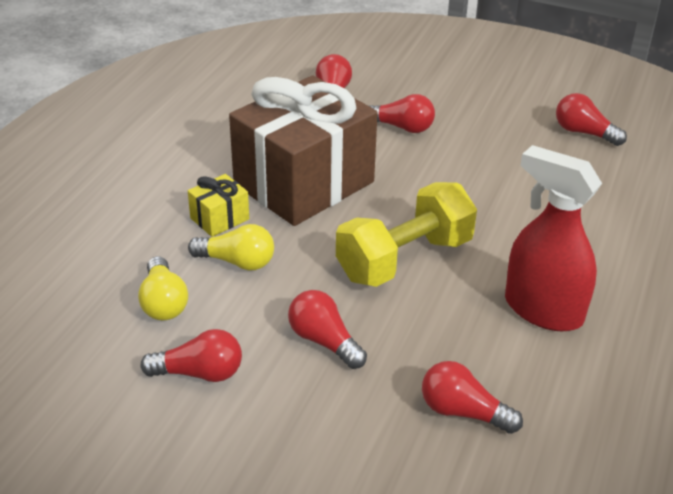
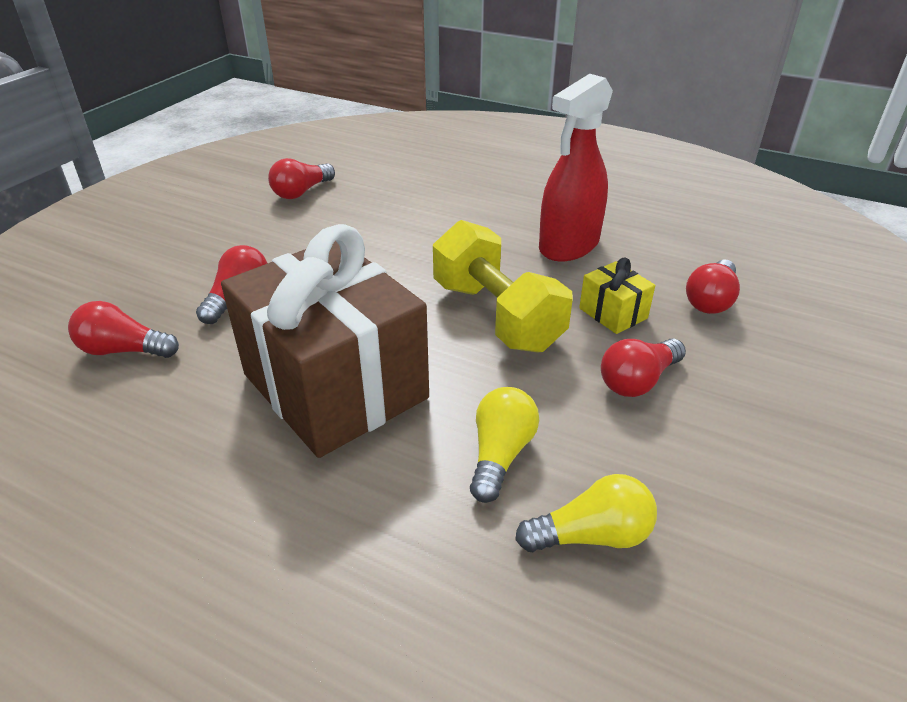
camera: 85 degrees left, 0 degrees up
red light bulb [140,329,242,382] -> none
yellow gift [188,174,249,237] -> yellow gift moved to [579,258,655,334]

